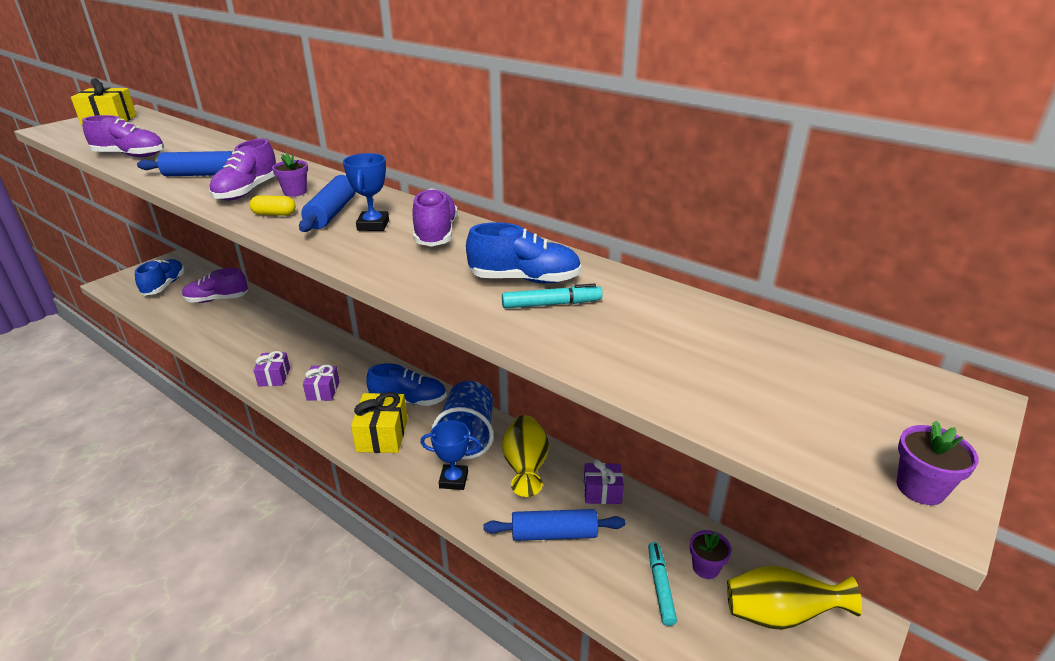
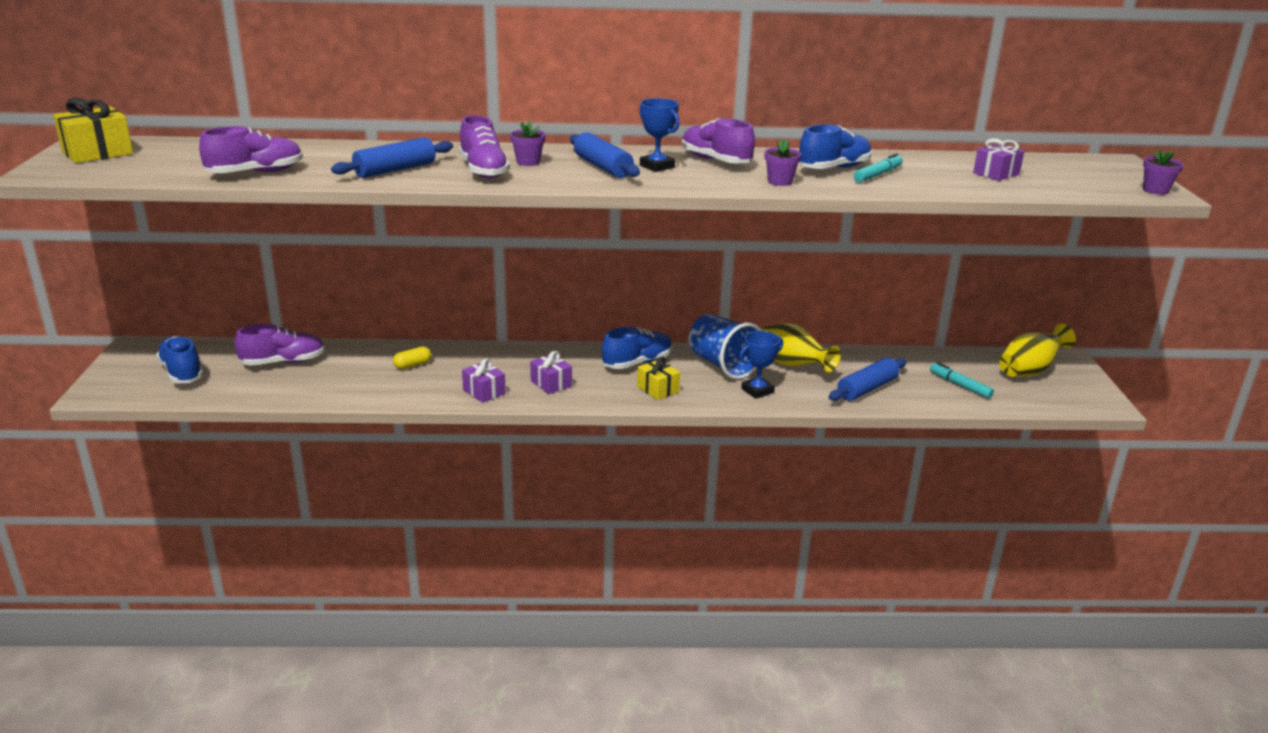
camera: 40 degrees left, 5 degrees down
purple shoe [182,268,248,303] -> purple shoe turned 150 degrees counterclockwise [235,324,325,366]
yellow capsule [250,195,296,216] -> yellow capsule moved to [393,347,431,369]
yellow gift [351,392,408,453] -> yellow gift [637,356,680,400], size x0.66
purple gift [584,459,624,504] -> purple gift moved to [973,138,1024,181]
purple flower pot [690,530,732,579] -> purple flower pot moved to [765,139,801,186]

